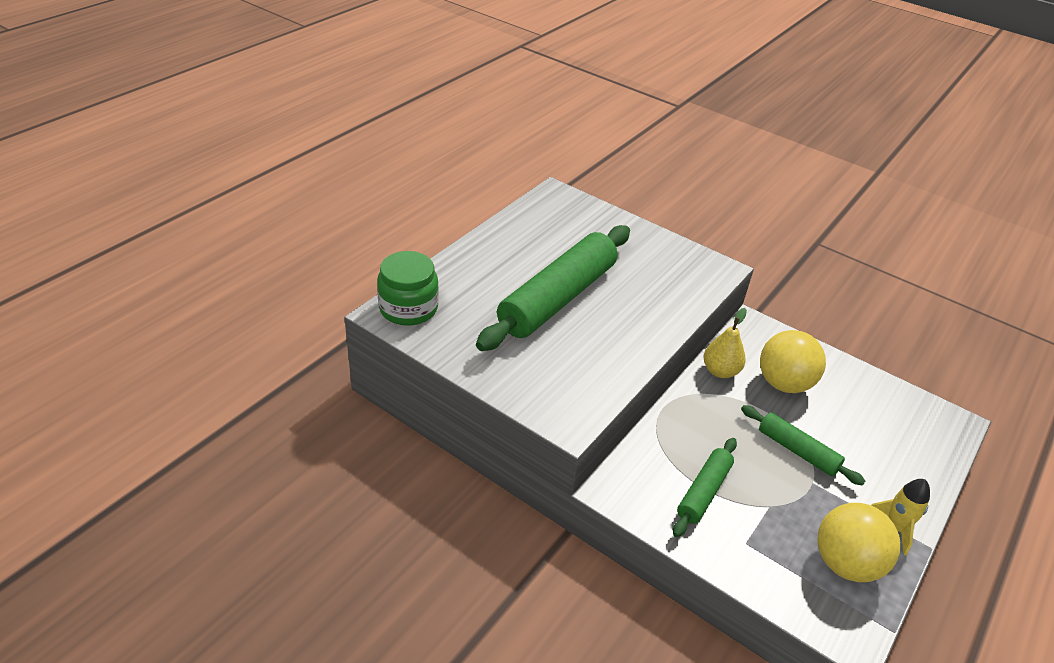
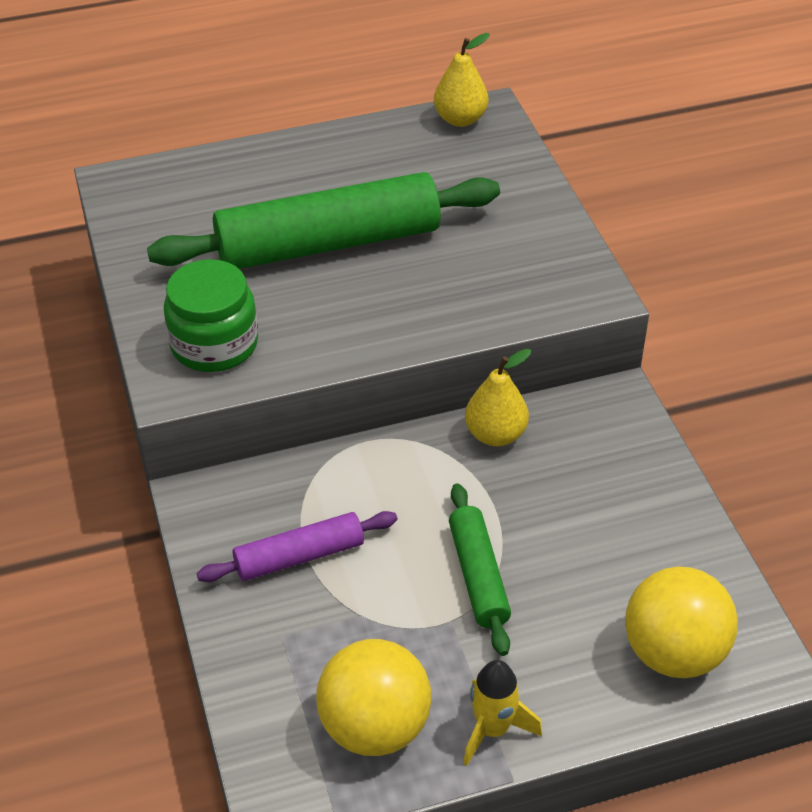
camera: 40 degrees right, 5 degrees up
green jar [377,251,439,326] -> green jar moved to [164,259,258,372]
green rolling pin [673,438,737,537] -> purple rolling pin [196,511,398,582]
yellow ball [760,330,826,393] -> yellow ball moved to [625,566,738,678]
none -> yellow pear [434,33,490,127]

